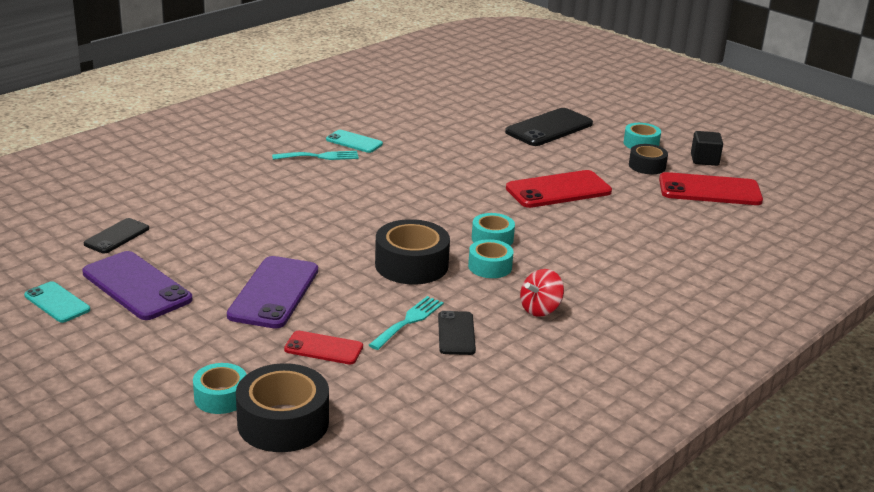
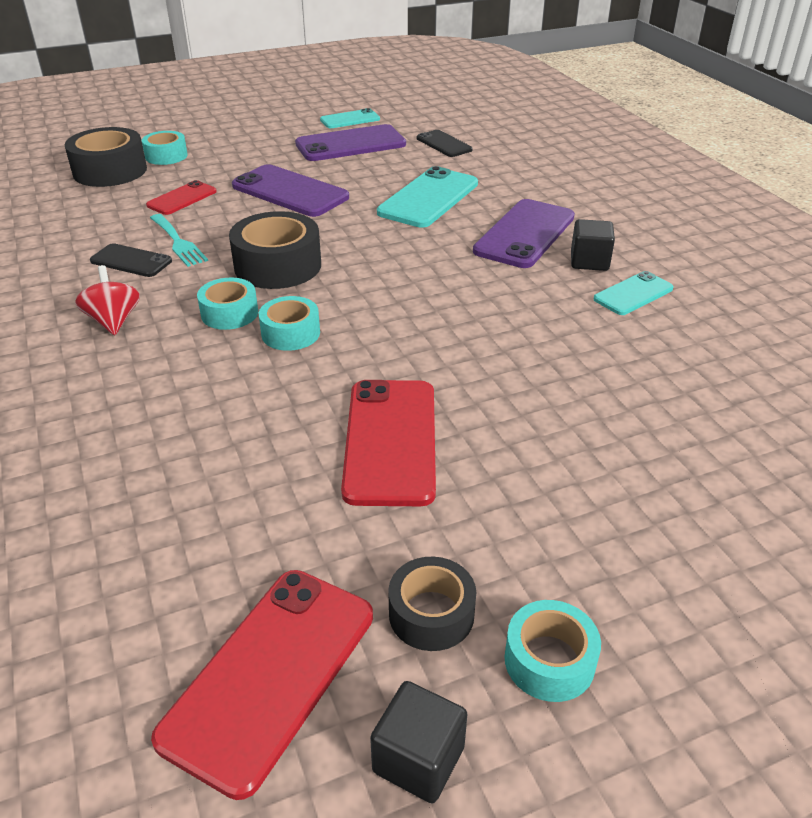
camera: 115 degrees right, 10 degrees up
turquoise fork [272,151,359,160] -> black cube [571,219,615,271]
black phone [505,108,593,146] -> none
none -> turquoise phone [377,166,478,228]
none -> purple phone [473,199,575,268]

